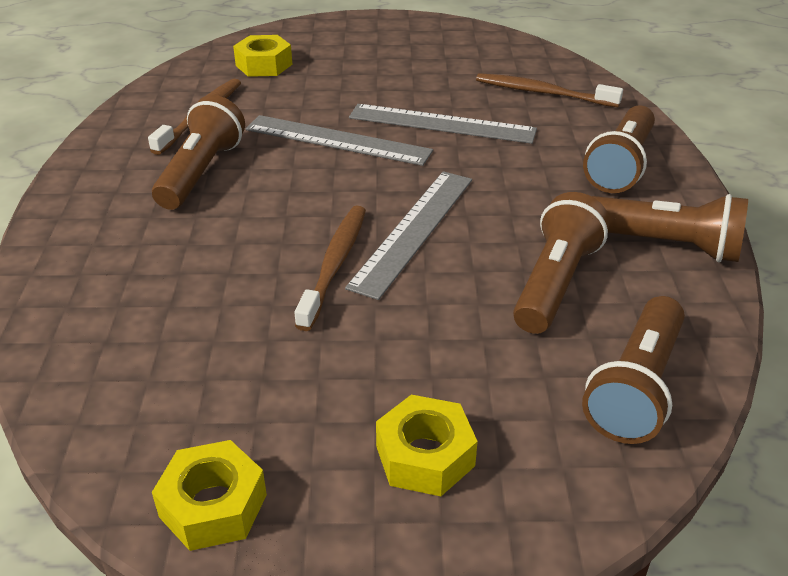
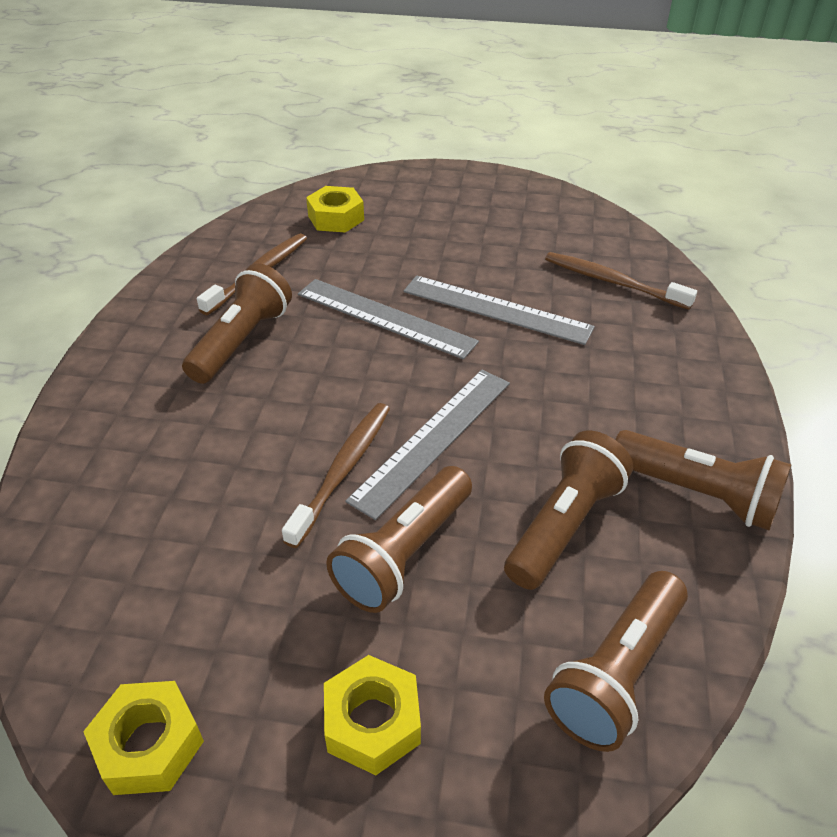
camera: 10 degrees right, 5 degrees up
brown flashlight [583,105,655,193] -> brown flashlight moved to [326,466,472,613]

